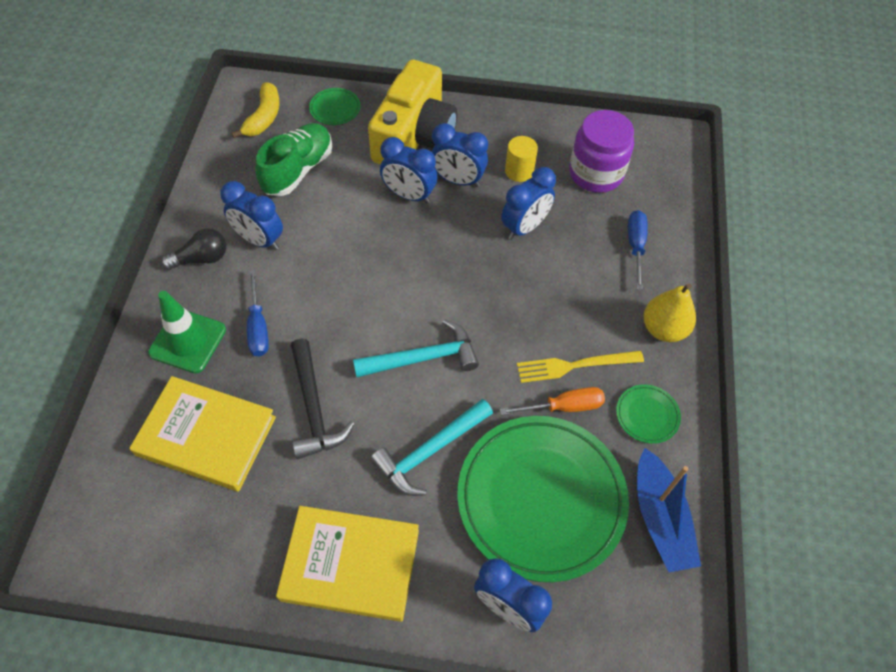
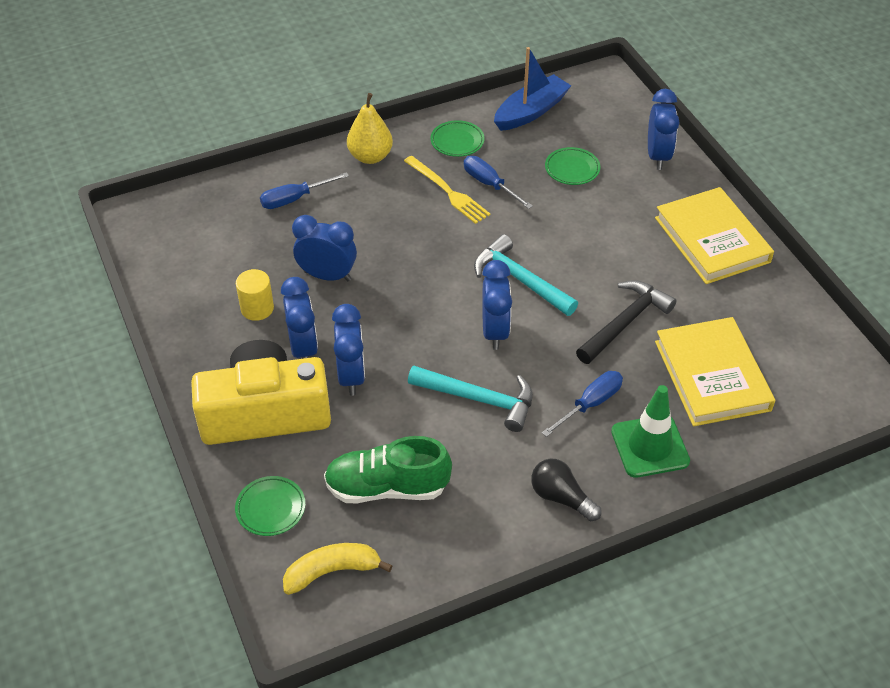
camera: 120 degrees left, 10 degrees down
blue clock [220,181,283,250] -> blue clock moved to [482,260,512,350]
turquoise hammer [370,399,493,496] -> turquoise hammer moved to [408,366,533,432]
green plate [457,416,629,582] -> green plate [545,147,600,185], size x0.40
orange screwdriver [500,387,605,415] -> blue screwdriver [464,156,533,209]
purple jar [569,110,634,193] -> none

